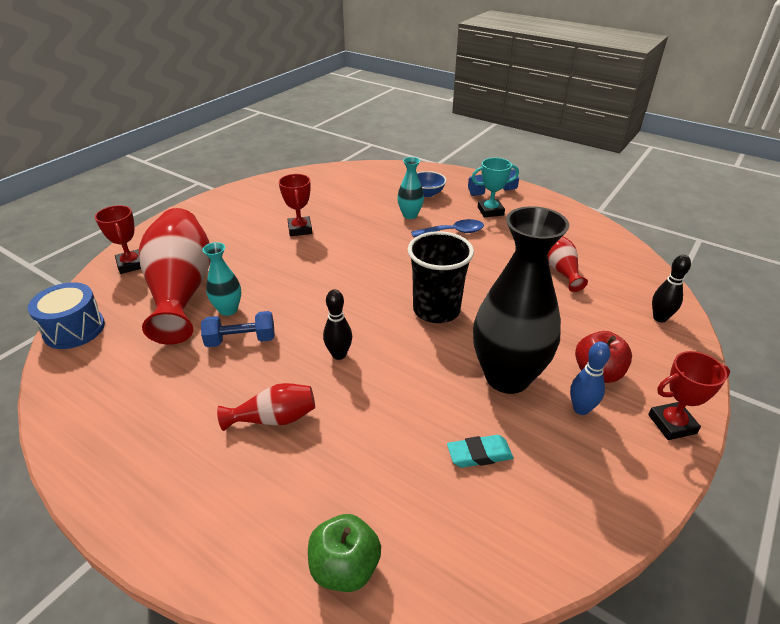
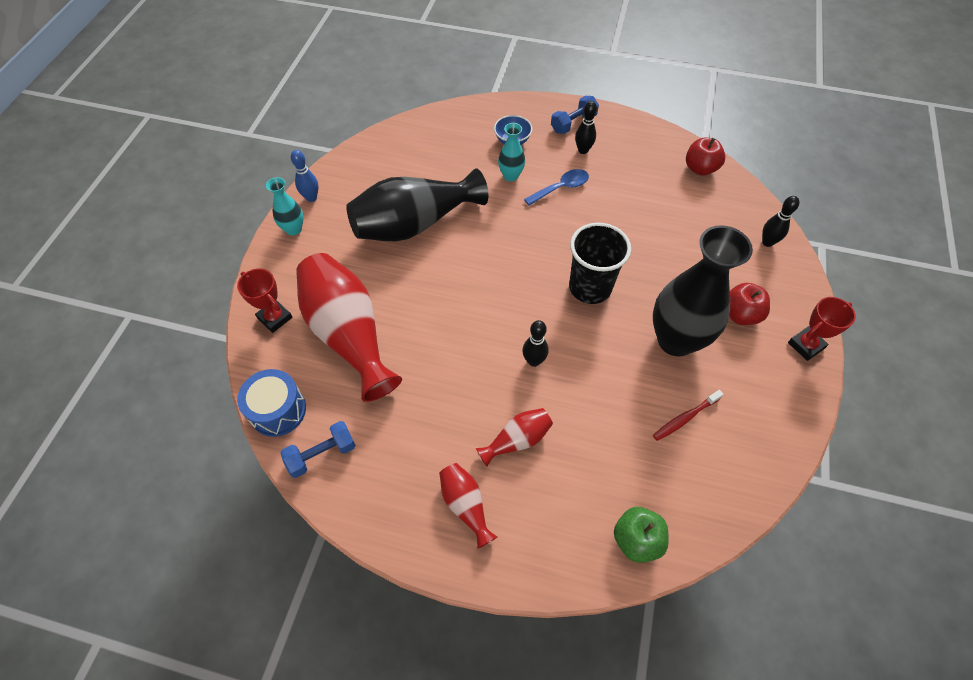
camera: 20 degrees left, 20 degrees up
blue dumbbell [201,311,275,347] -> blue dumbbell moved to [281,421,356,478]
turquoise vase [203,242,241,316] -> turquoise vase moved to [266,177,304,236]
red trophy [279,174,312,236] -> black vase [346,168,488,241]
turquoise eraser [447,435,513,468] -> red toothbrush [653,390,723,441]
turquoise trophy [471,158,519,217] -> black bowling pin [575,101,597,154]
red vase [548,236,588,292] -> red vase moved to [439,463,497,549]
blue bowling pin [570,342,610,415] -> blue bowling pin moved to [291,150,319,202]
none -> red apple [686,138,725,176]

